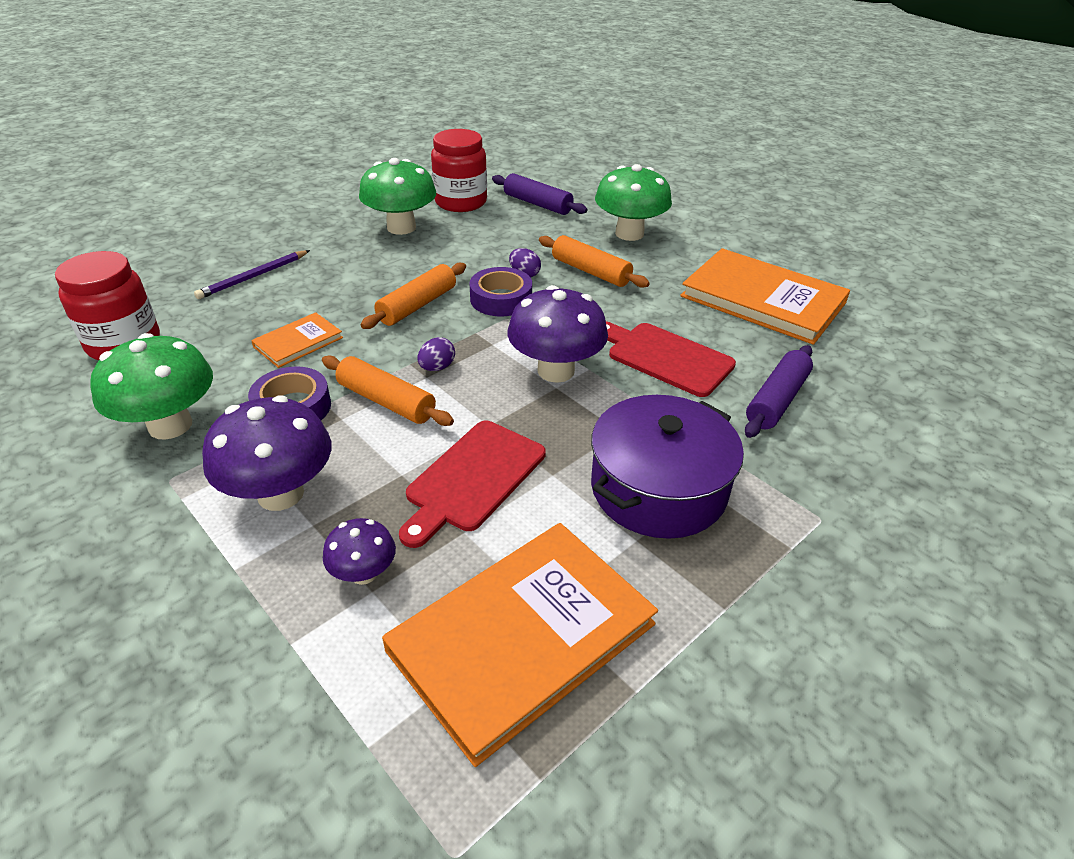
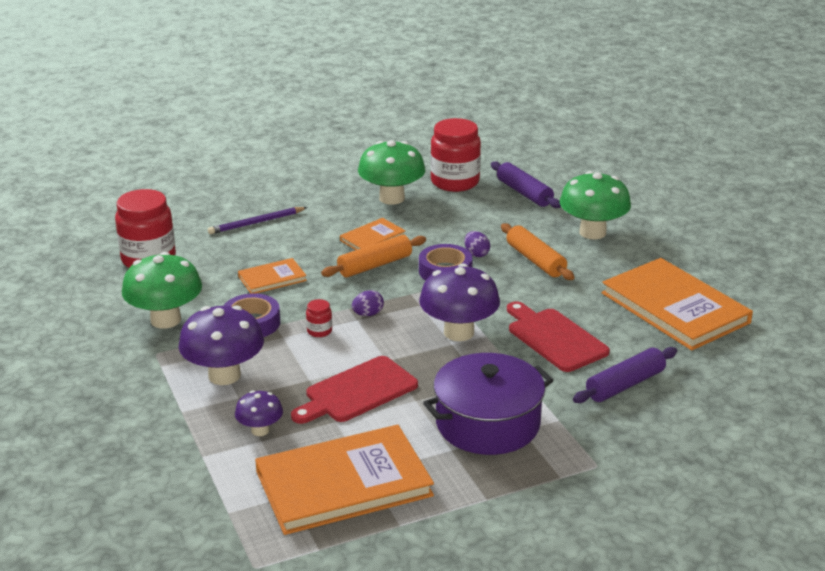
camera: 20 degrees right, 10 degrees down
orange rolling pin [322,356,454,426] -> red jar [306,299,332,337]
none -> orange book [340,218,406,250]

